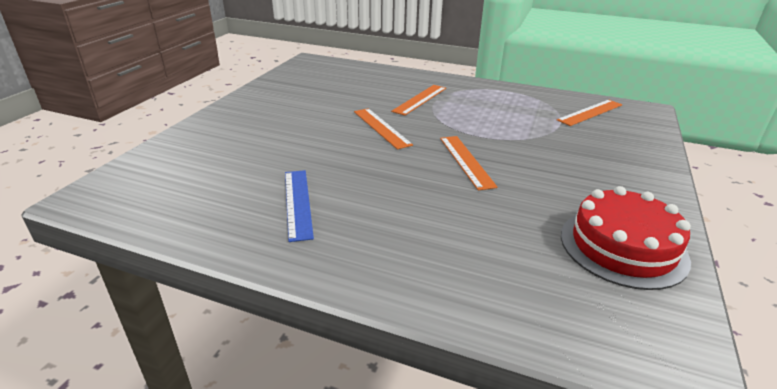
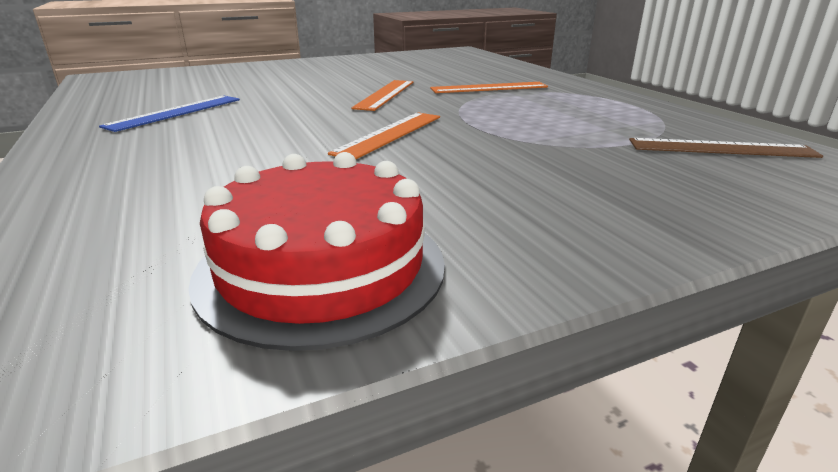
camera: 45 degrees right, 5 degrees down
orange ruler [557,100,622,126] -> brown ruler [629,138,823,158]

